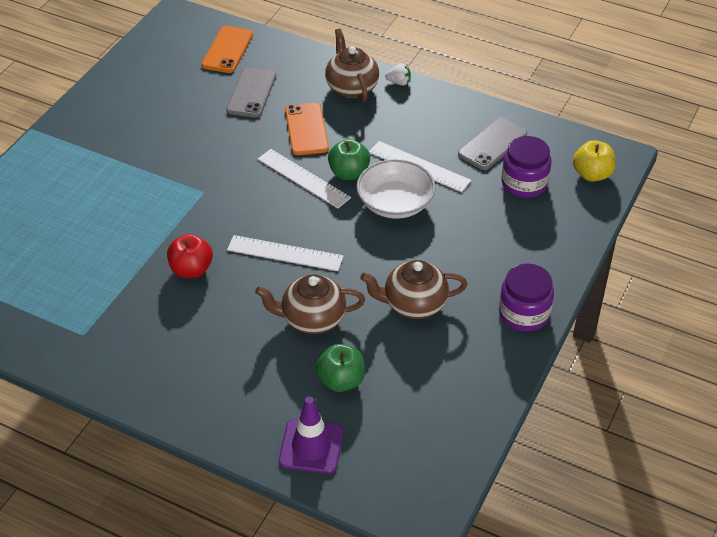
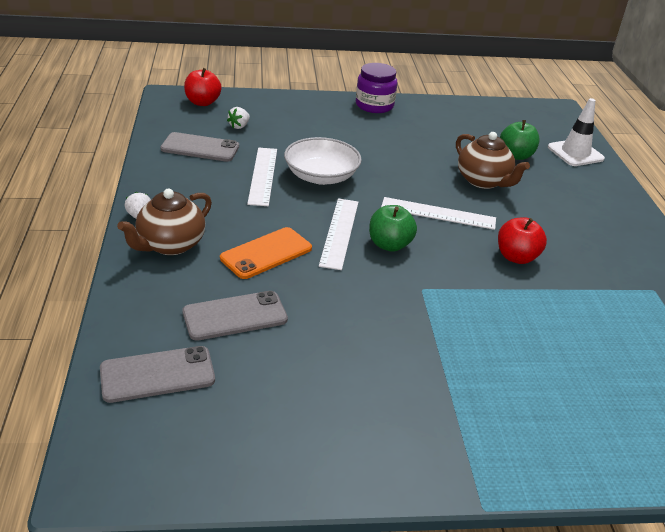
camera: 125 degrees left, 10 degrees down
orange phone [201,26,253,73] -> grey phone [100,346,215,403]
white ruler [227,235,344,271] -> white ruler turned 60 degrees counterclockwise [381,197,496,230]
purple traffic cone [279,397,344,474] -> white traffic cone [548,98,605,166]
green apple [328,139,370,180] -> green apple moved to [369,205,417,252]
brown teapot [360,260,467,319] -> none
purple jar [501,136,551,198] -> white strawberry [227,107,250,129]
yellow apple [573,140,616,182] -> red apple [184,68,222,106]

